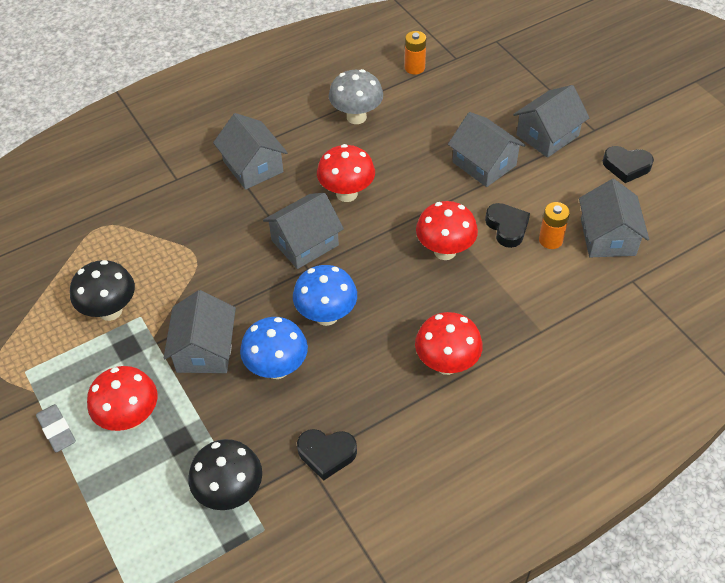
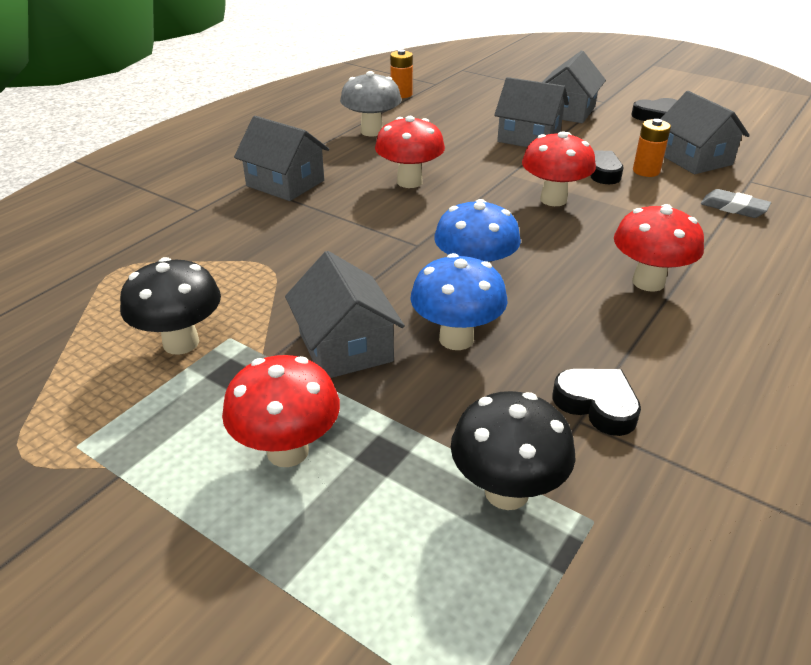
camera: 25 degrees left, 15 degrees down
grey eraser [36,404,76,452] -> grey eraser moved to [701,189,771,218]
grey house [263,193,344,269] -> none
black heart [297,429,357,481] -> black heart turned 120 degrees counterclockwise [553,369,641,436]

